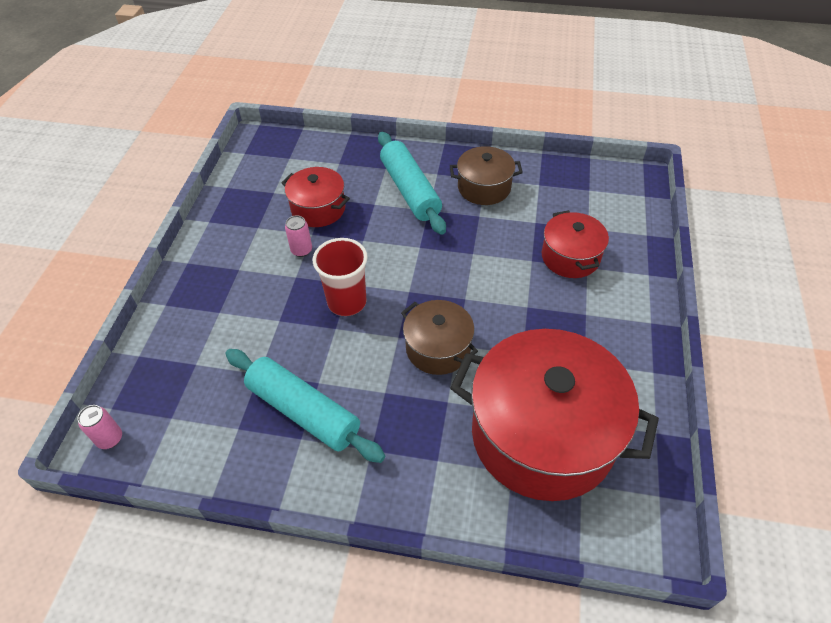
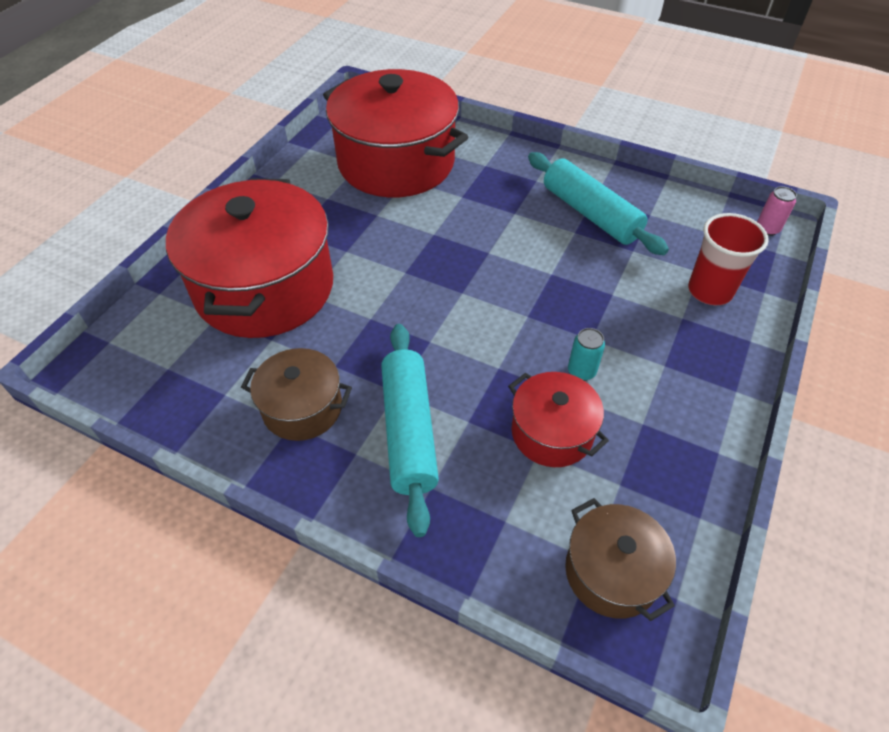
camera: 165 degrees left, 0 degrees up
pink can [285,215,312,257] -> turquoise can [568,328,605,381]
red cup [313,238,368,316] -> red cup moved to [688,213,769,305]
brown pot [401,300,478,375] -> brown pot moved to [565,498,676,621]
red pot [542,210,609,278] -> red pot [166,178,333,338], size x2.00

